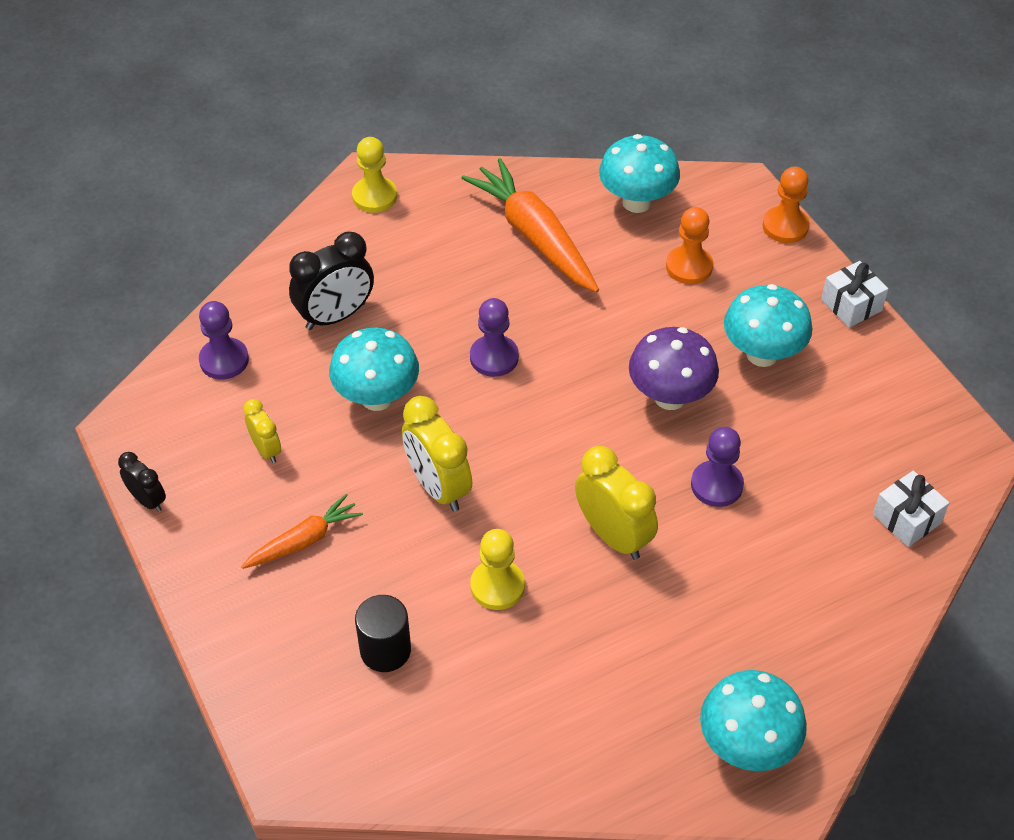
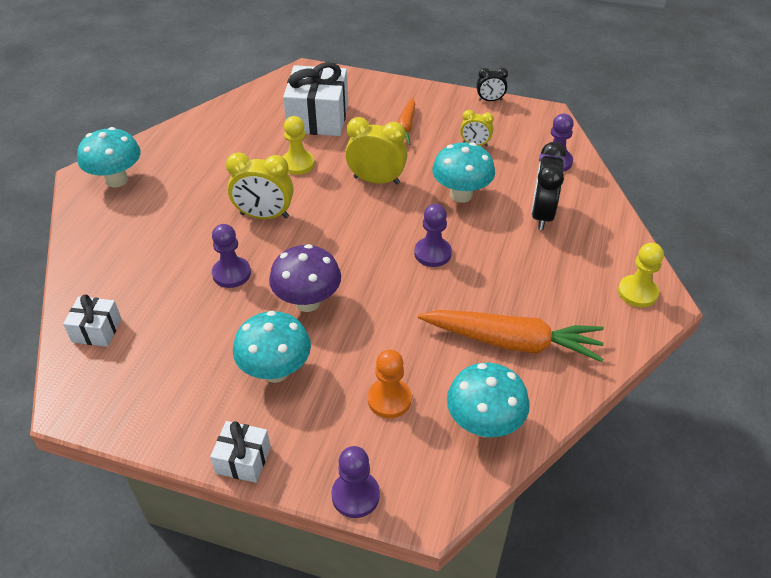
camera: 135 degrees right, 5 degrees down
black cylinder [355,595,411,672] -> white gift [283,62,348,136]
orange pawn [763,167,809,243] -> purple pawn [331,446,380,518]

